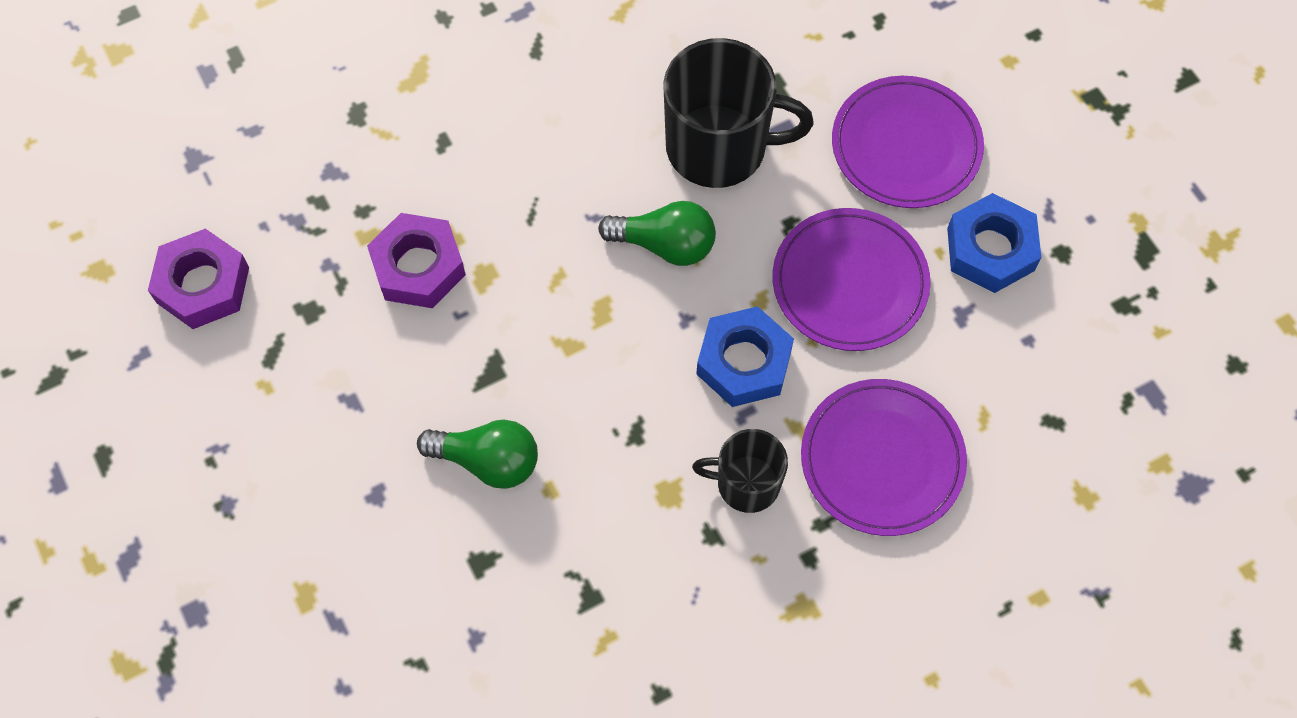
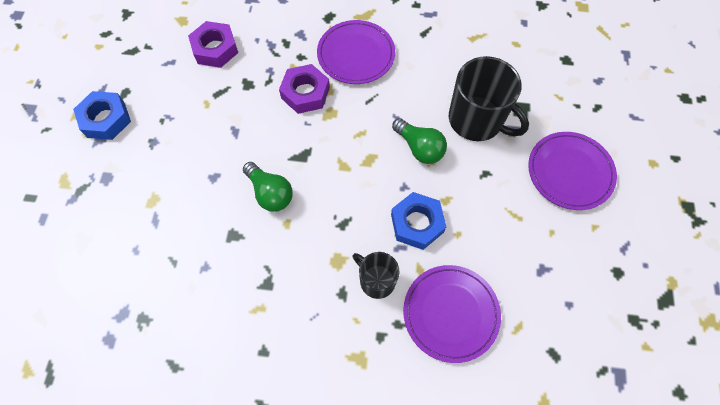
camera: 35 degrees right, 0 degrees up
purple plate [772,208,931,351] -> purple plate moved to [317,20,395,84]
blue nut [947,193,1041,293] -> blue nut moved to [73,91,131,140]

